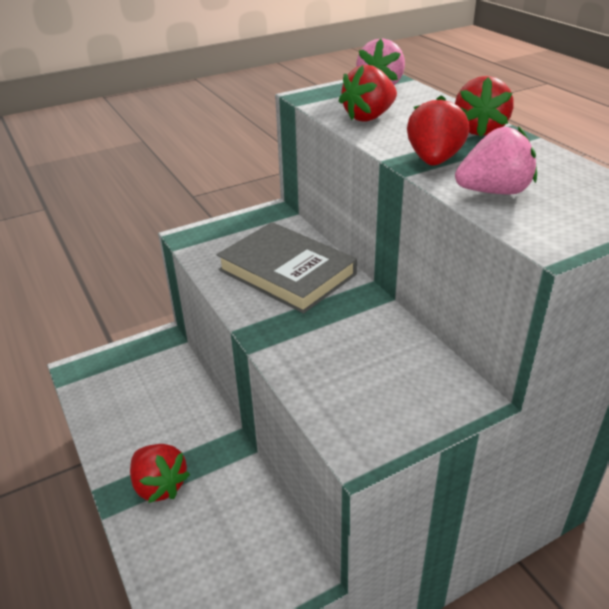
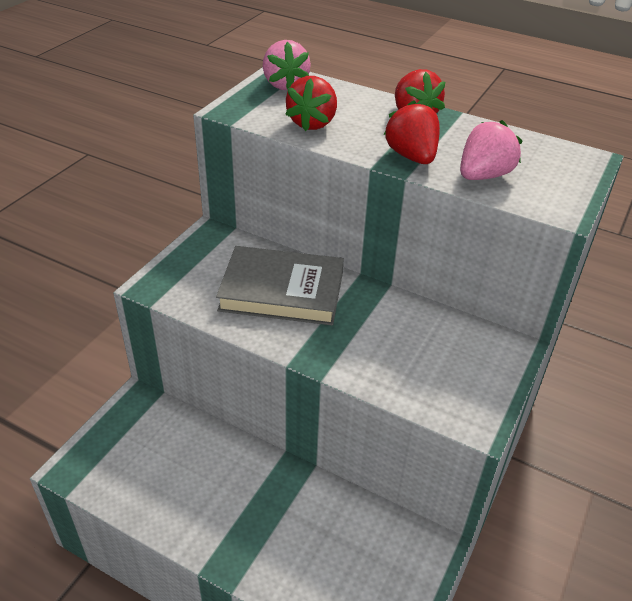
camera: 35 degrees left, 5 degrees up
red strawberry [130,444,190,503] -> none

